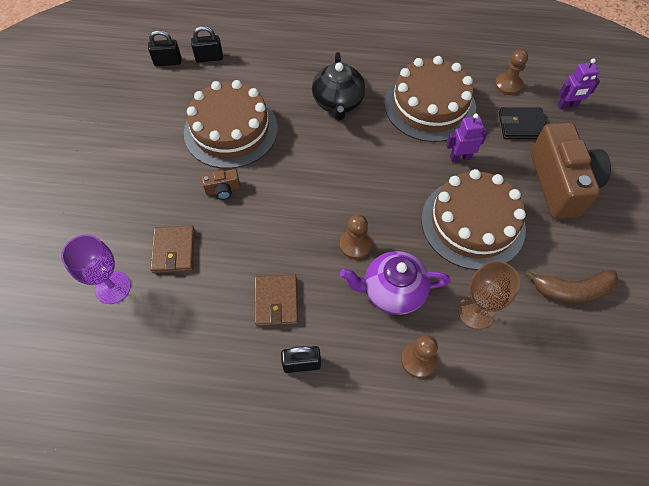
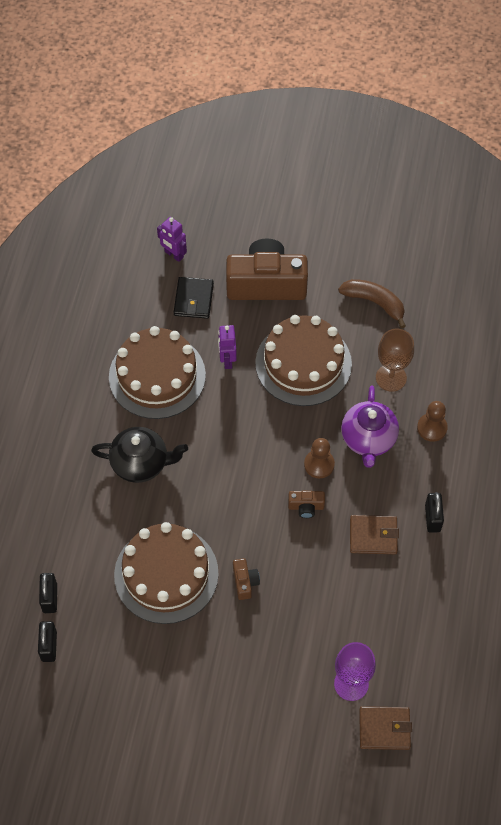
camera: 85 degrees left, 0 degrees up
brown wallet [150,225,195,273] -> brown wallet moved to [359,706,412,750]
brown pawn [495,49,528,95] -> none
brown banana [524,270,618,303] -> brown banana turned 60 degrees counterclockwise [338,279,406,329]
purple robot [557,58,600,110] -> purple robot turned 135 degrees clockwise [157,217,187,262]
none -> brown camera [288,491,325,518]

